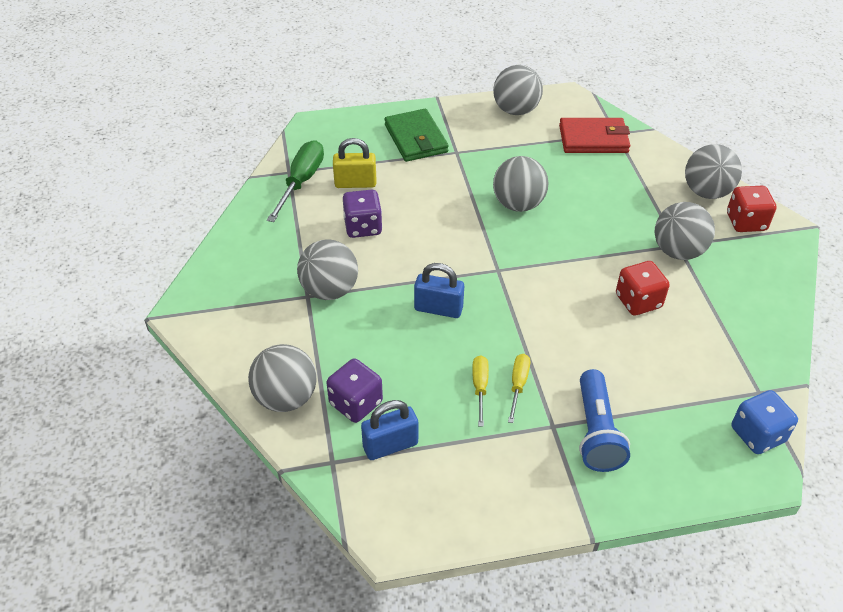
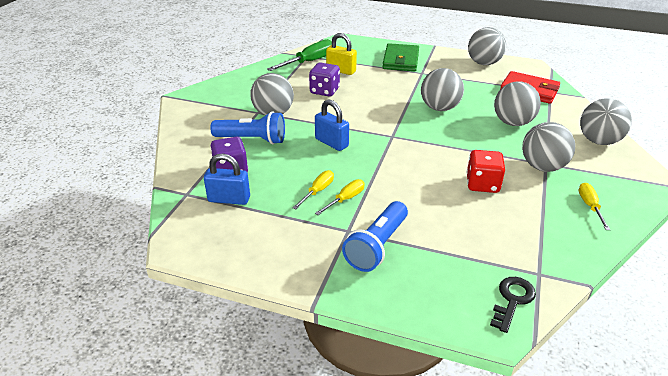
camera: 30 degrees right, 10 degrees down
grey ball [248,344,317,412] -> grey ball moved to [494,81,541,126]
red dice [727,186,776,232] -> none
blue dice [732,390,798,454] -> black key [490,277,536,333]
none -> blue flashlight [210,111,285,144]
none -> yellow screwdriver [579,183,610,230]

